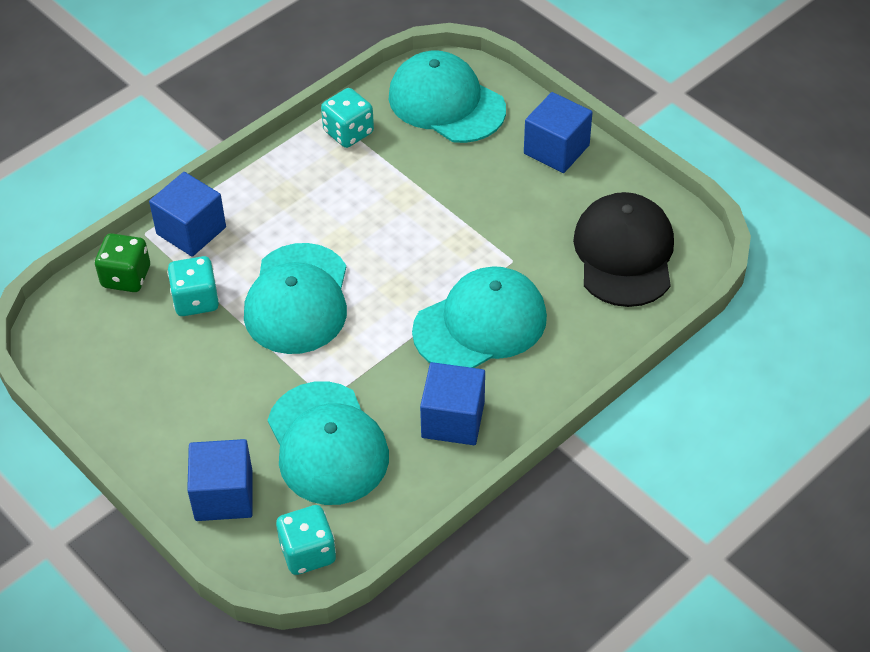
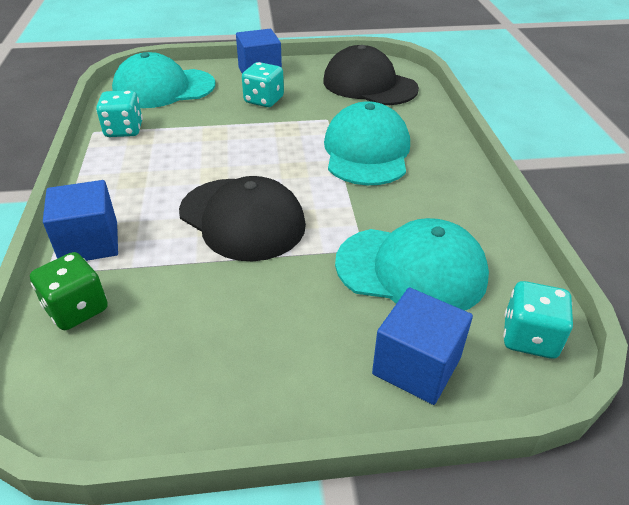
camera: 55 degrees left, 10 degrees down
turquoise dice [167,256,219,316] -> turquoise dice moved to [242,62,284,107]
turquoise cap [244,243,347,354] -> black cap [179,176,306,261]
blue cube [420,362,485,445] -> none

